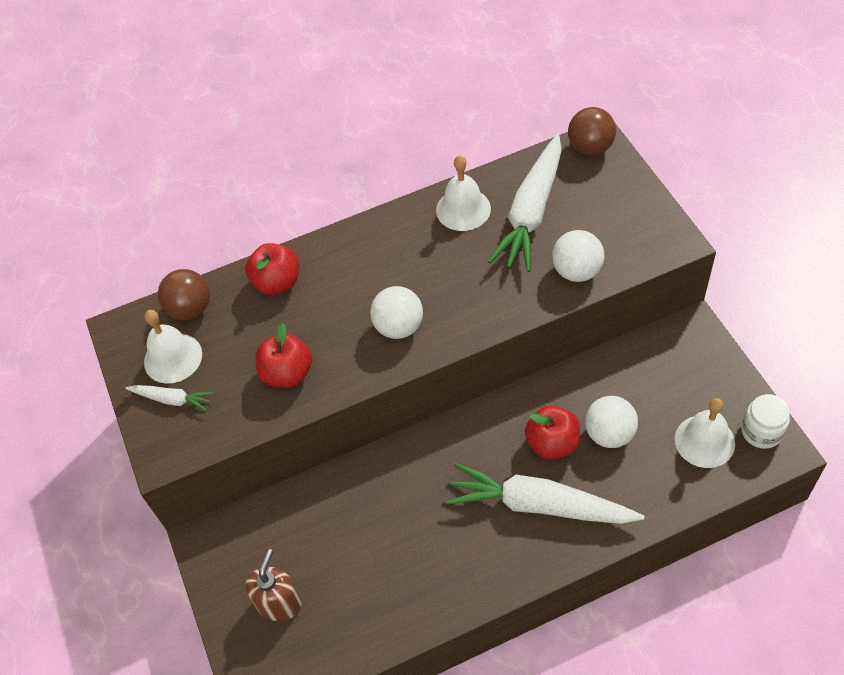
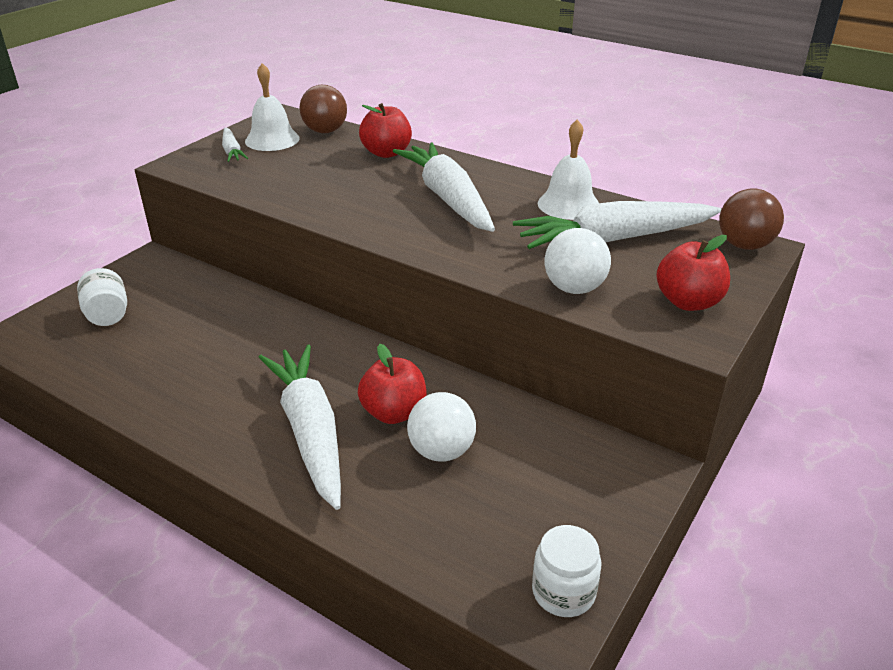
camera: 50 degrees right, 20 degrees down
brown soap dispenser [245,549,302,621] -> white jar [77,268,127,326]
red apple [256,323,312,388] -> red apple moved to [656,235,730,311]
white ball [370,286,423,339] -> none
white bell [675,398,735,468] -> none
none -> white carrot [393,142,495,232]

